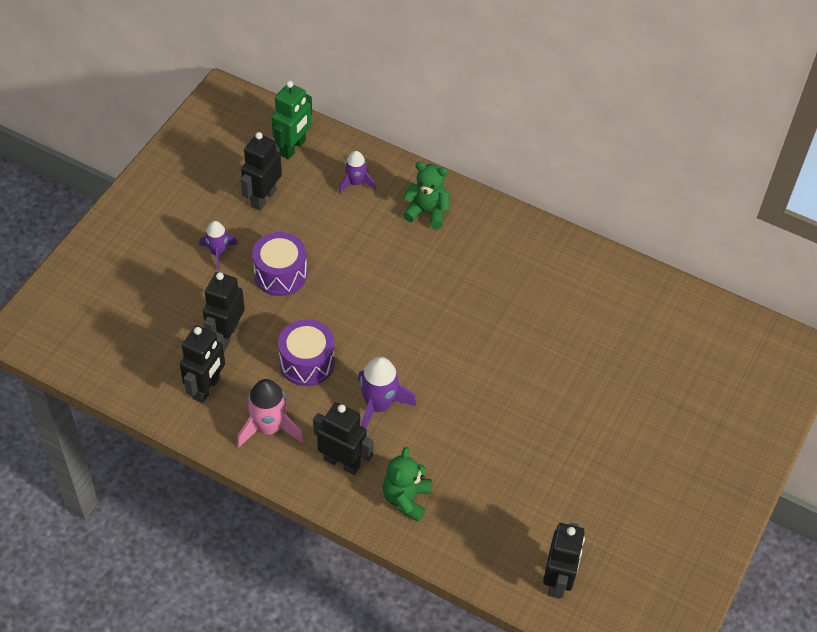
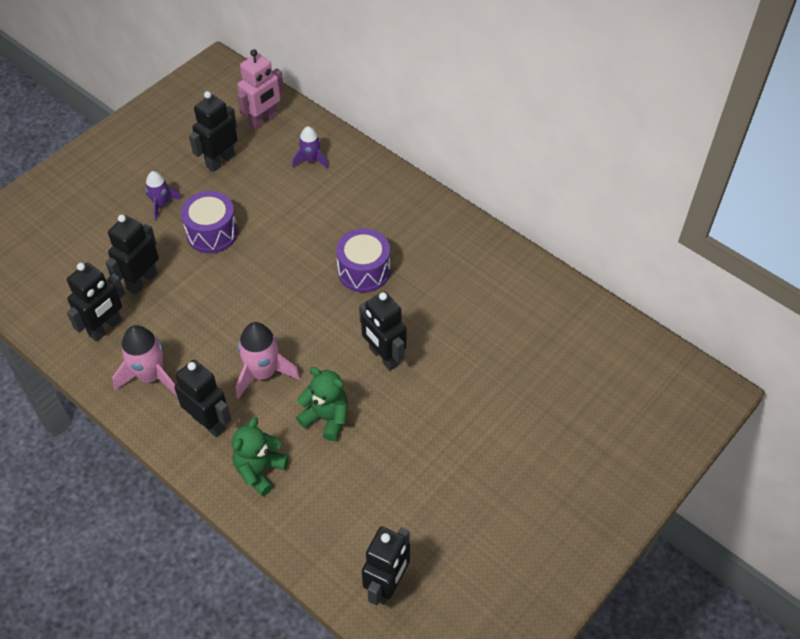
camera: 15 degrees right, 0 degrees up
green robot [272,81,312,159] -> pink robot [237,49,284,130]
purple drum [278,319,335,386] -> purple drum moved to [336,228,390,292]
purple rocket [358,357,416,429] -> pink rocket [236,322,300,399]
green teddy bear [402,162,450,229] -> green teddy bear moved to [296,367,348,441]
none -> black robot [359,291,407,371]

